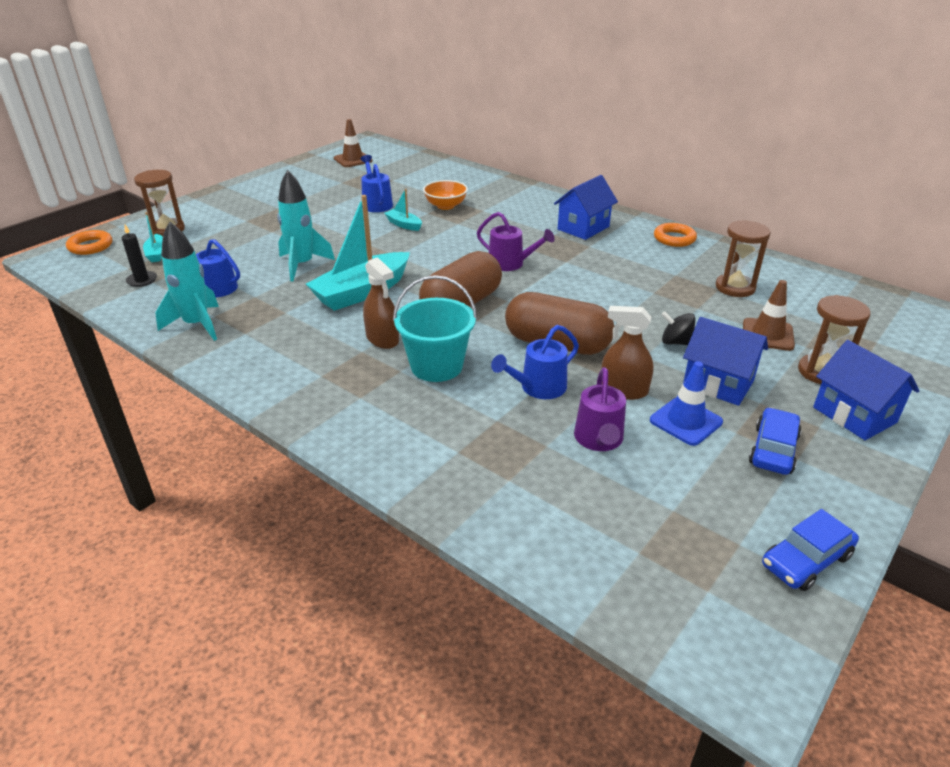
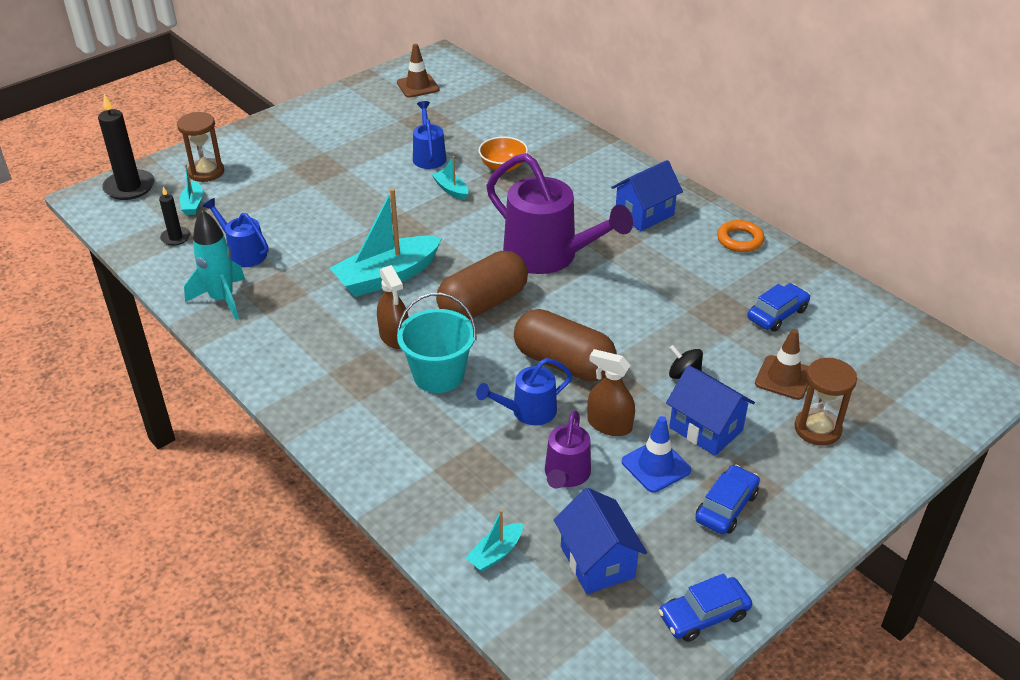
camera: 10 degrees right, 5 degrees up
orange ring [66,230,112,255] -> black candle [98,94,154,200]
turquoise rocket [277,170,335,282] -> none
purple watering can [477,212,555,271] -> purple watering can [486,153,633,274], size x1.93
brown hourglass [716,220,771,297] -> blue car [747,283,810,332]
blue house [813,340,920,440] -> blue house moved to [554,488,647,594]
none -> turquoise boat [466,509,523,572]

